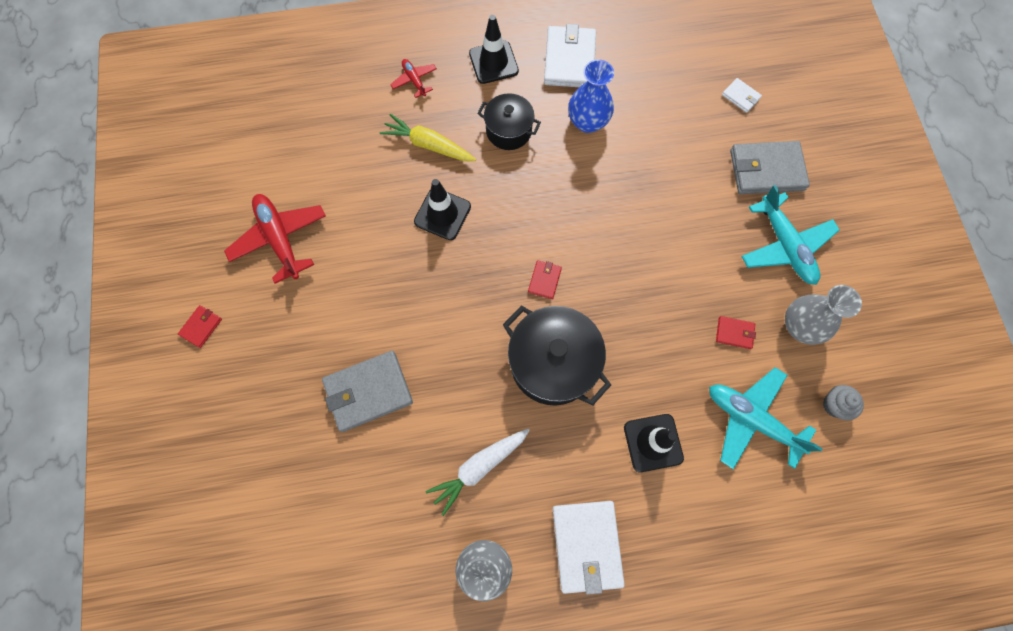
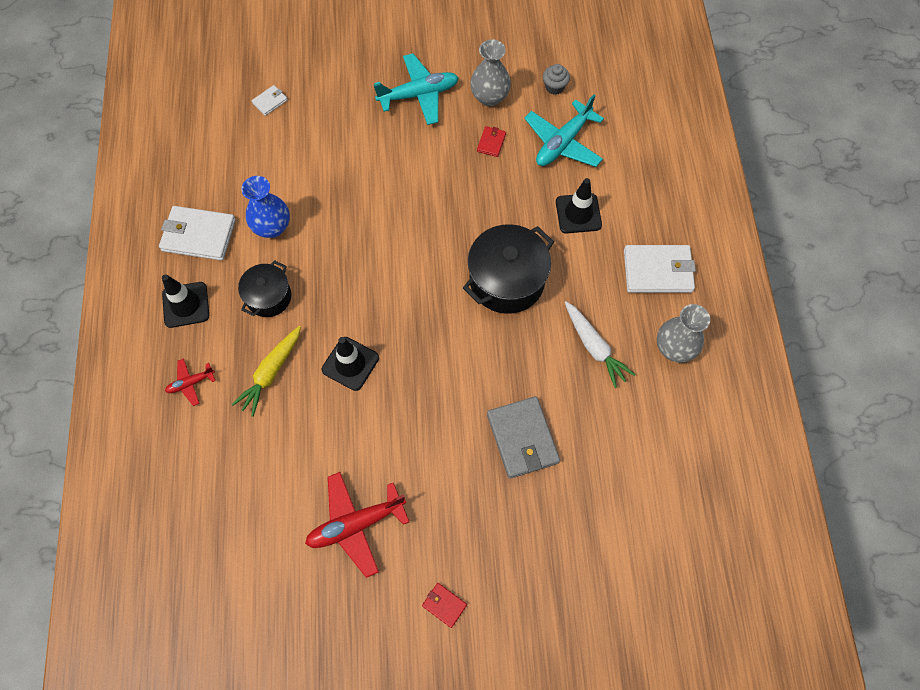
camera: 85 degrees left, 5 degrees down
red wallet [528,260,562,299] -> none
grey wallet [730,141,810,194] -> none

